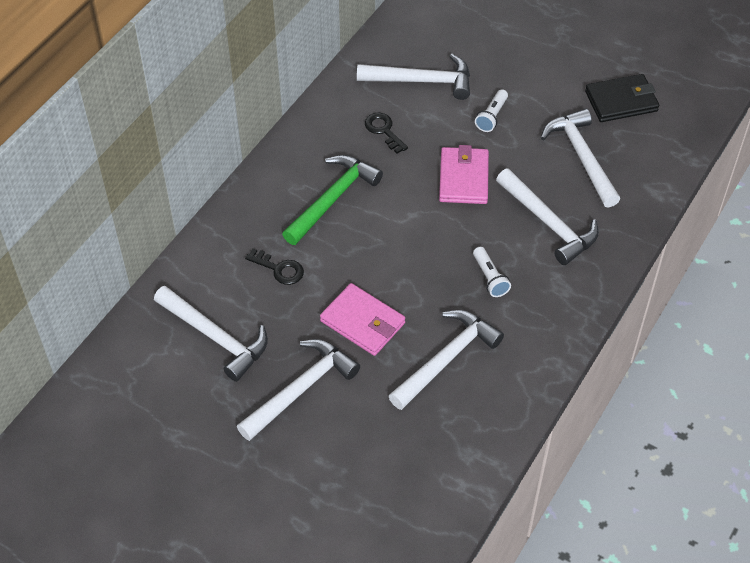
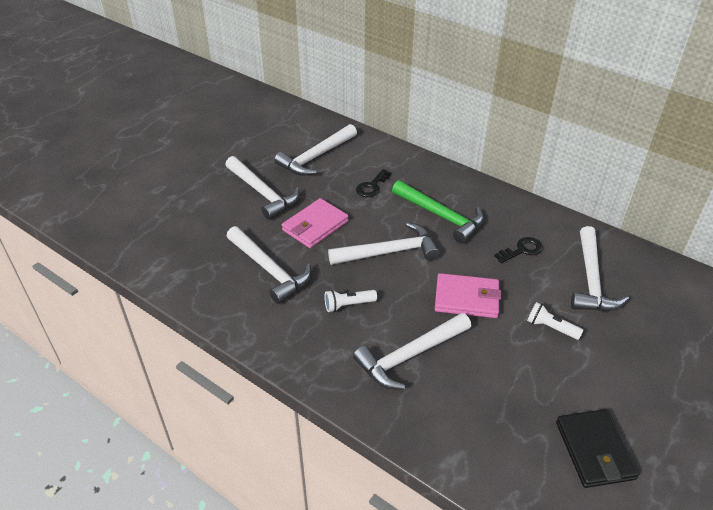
camera: 95 degrees right, 10 degrees down
white hammer [541,109,620,208] -> white hammer moved to [328,222,440,265]

